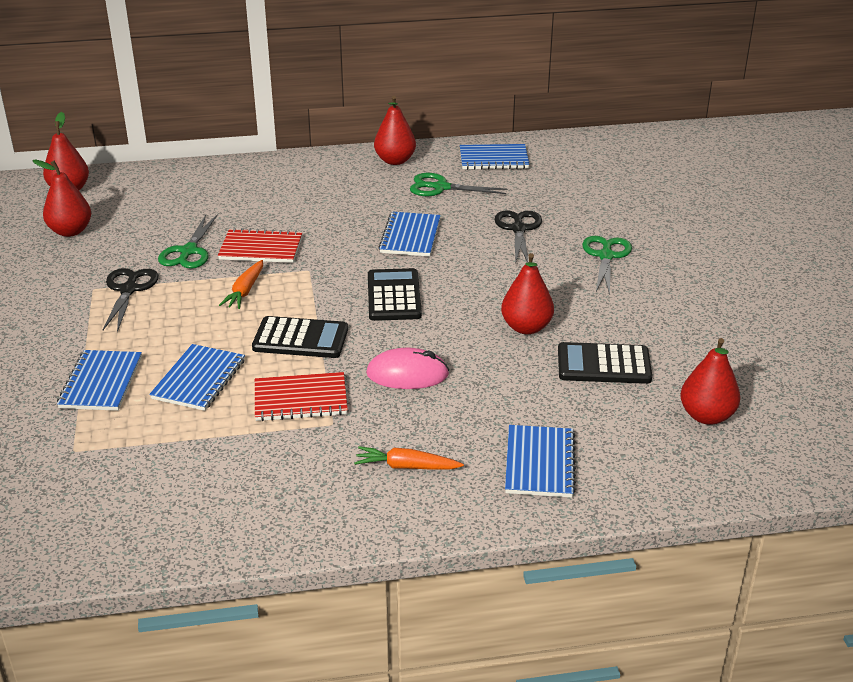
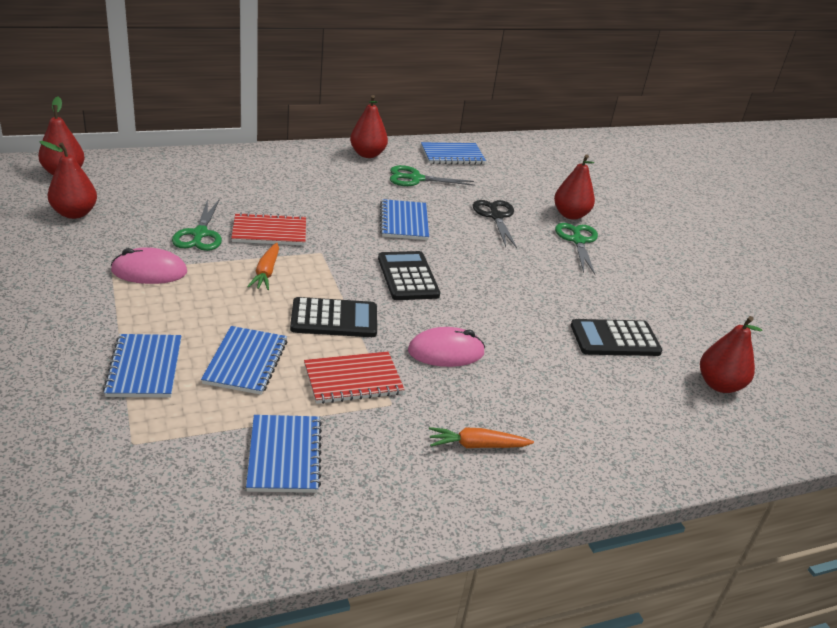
camera: 15 degrees left, 0 degrees up
black scissors [103,268,159,332] -> pink mouse [111,247,187,284]
red pear [501,253,554,334] -> red pear moved to [554,154,595,220]
blue notebook [505,425,576,498] -> blue notebook moved to [246,415,322,493]

